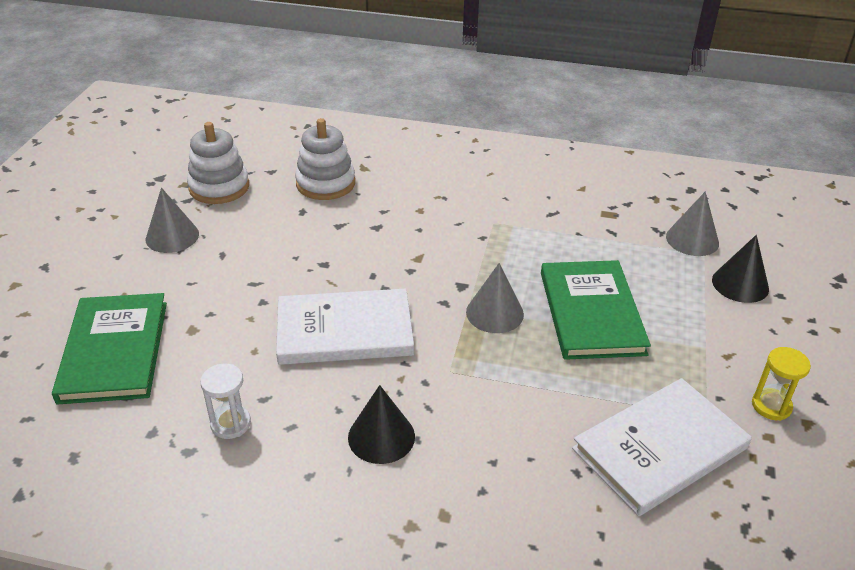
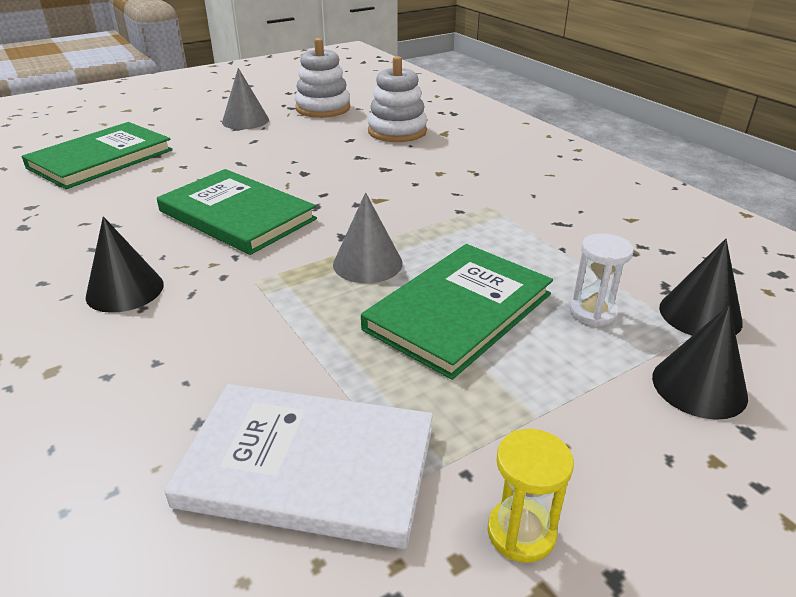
camera: 45 degrees right, 5 degrees down
white hourglass [200,364,251,439] -> white hourglass moved to [570,233,634,327]
white book [276,289,414,365] -> green book [157,169,317,255]
grey cone [666,191,719,256] -> black cone [659,239,743,336]

